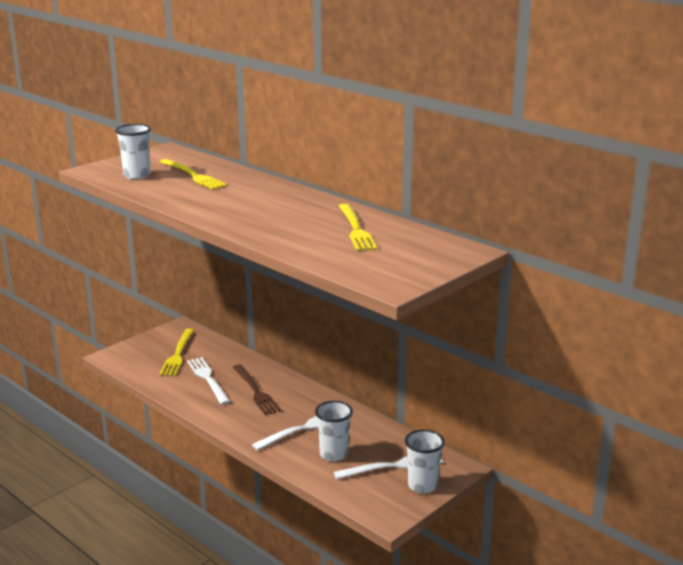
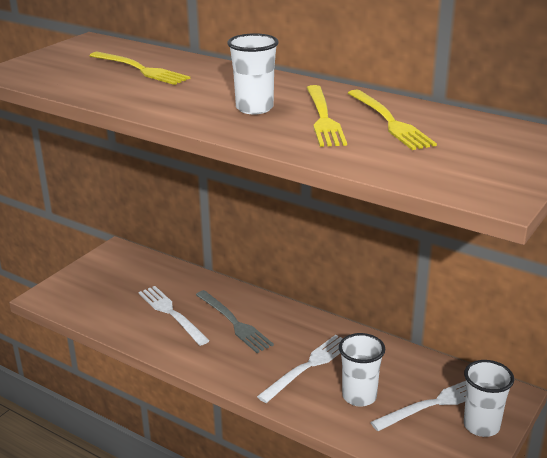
camera: 10 degrees left, 5 degrees up
white cup [115,124,151,180] -> white cup moved to [227,33,279,114]
yellow fork [159,329,194,376] -> yellow fork moved to [307,85,347,147]
brown fork [233,364,281,415] -> grey fork [196,290,274,353]

